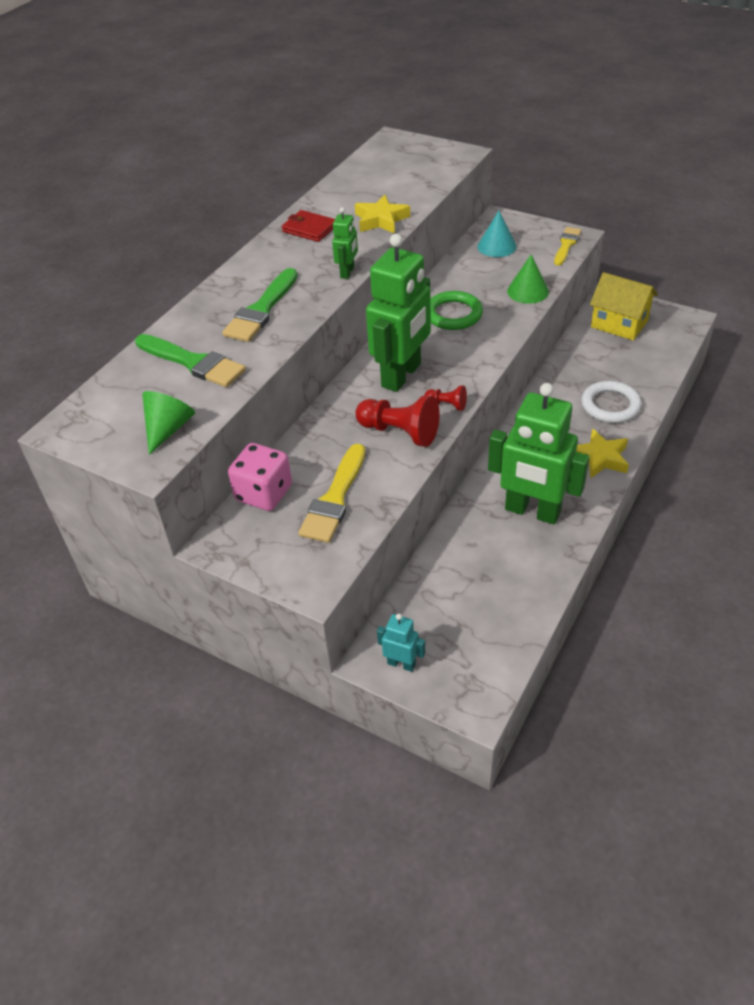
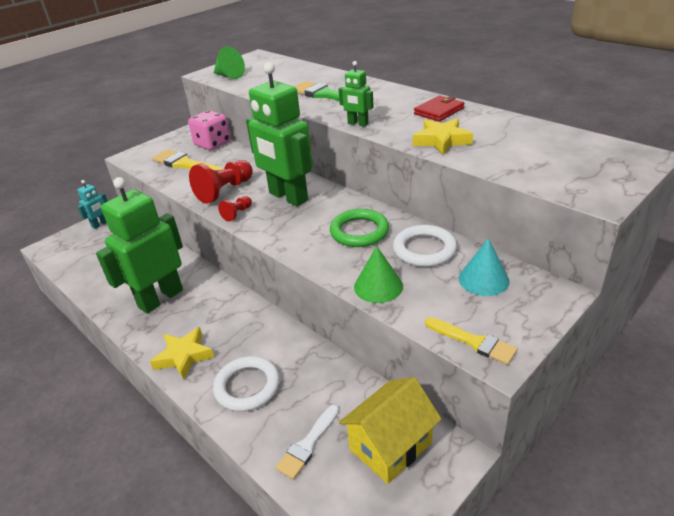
camera: 105 degrees right, 10 degrees down
green brush [135,334,246,387] -> none
none -> white brush [276,405,339,480]
none -> white ring [393,225,457,267]

